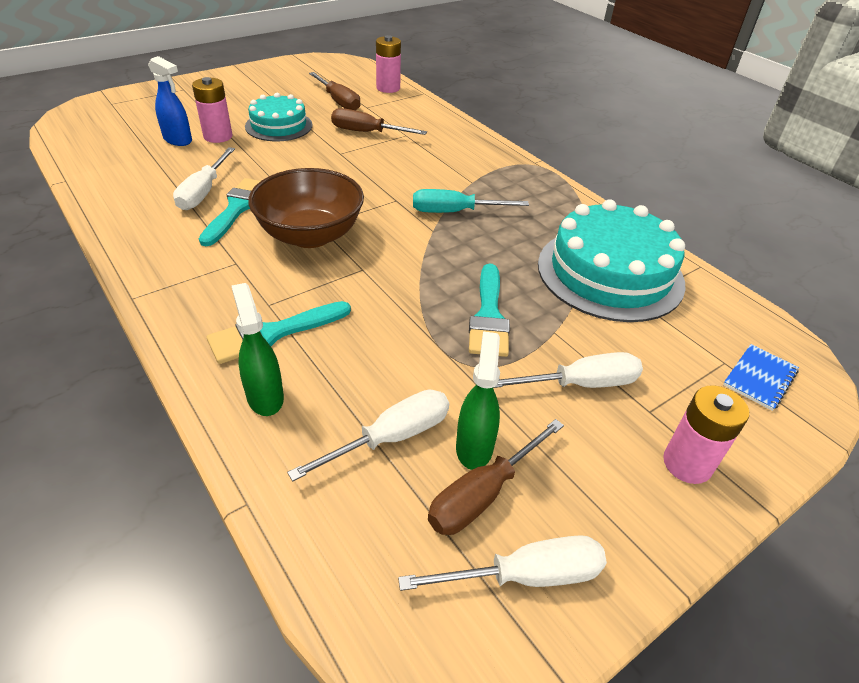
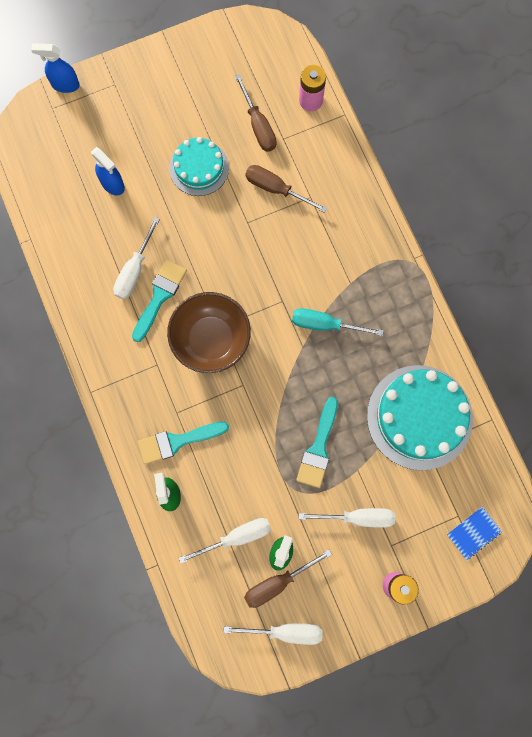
camera: 15 degrees right, 35 degrees up
pink battery [192,77,232,143] -> none
none -> blue spray bottle [31,43,80,93]

